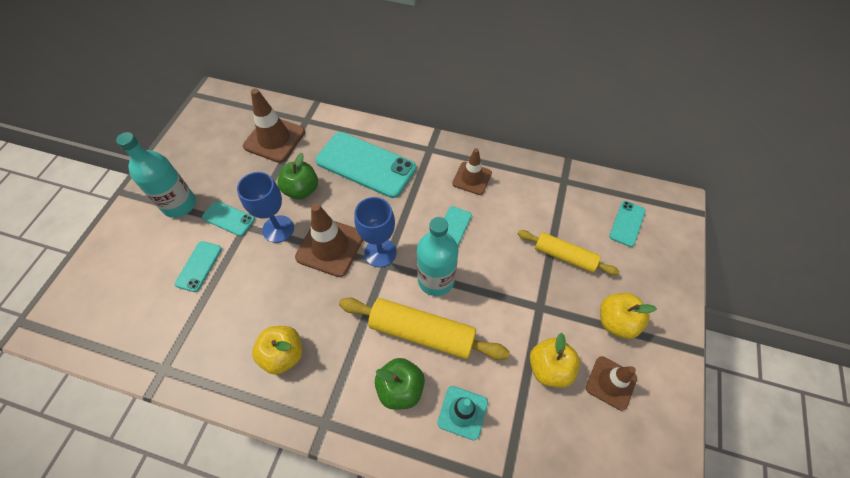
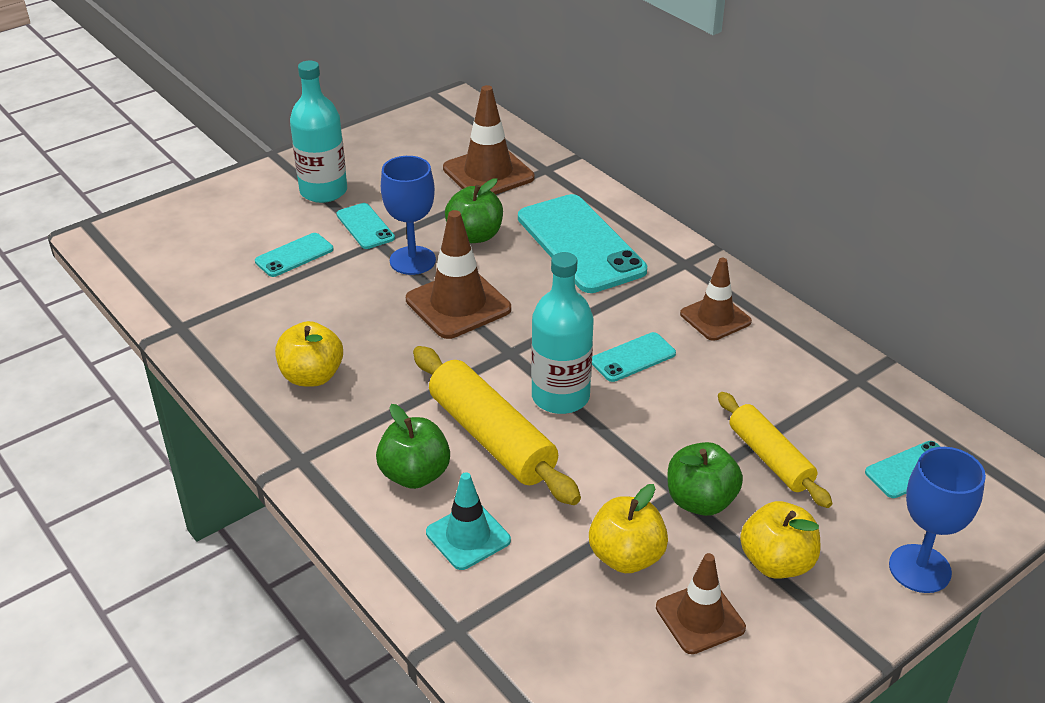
camera: 35 degrees right, 20 degrees down
blue goblet [354,197,396,267] -> blue goblet moved to [889,447,986,593]
none -> green apple [667,442,743,516]

